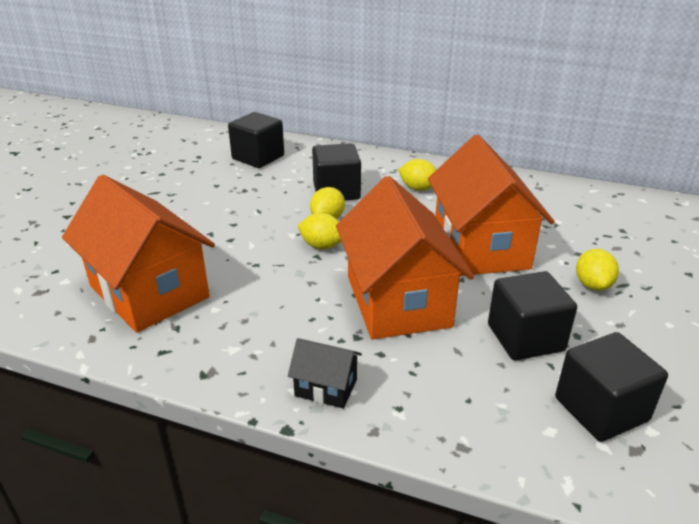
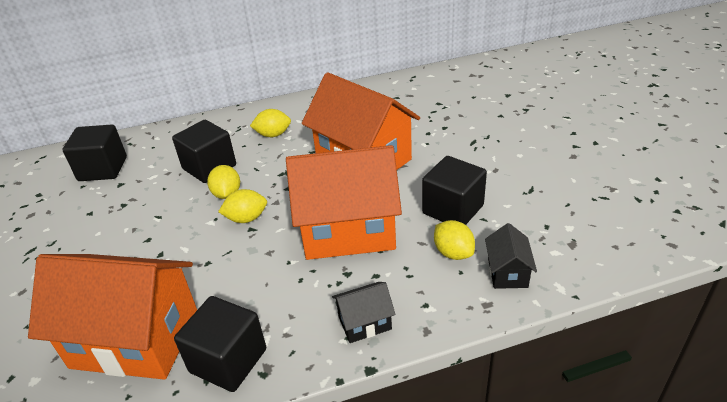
camera: 35 degrees left, 5 degrees up
orange house [336,176,474,339] -> orange house turned 45 degrees counterclockwise [286,145,402,260]
black cube [555,332,668,442] -> black cube moved to [174,296,266,392]
yellow lemon [576,249,619,291] -> yellow lemon moved to [434,220,475,260]
none -> black house [485,223,537,289]

